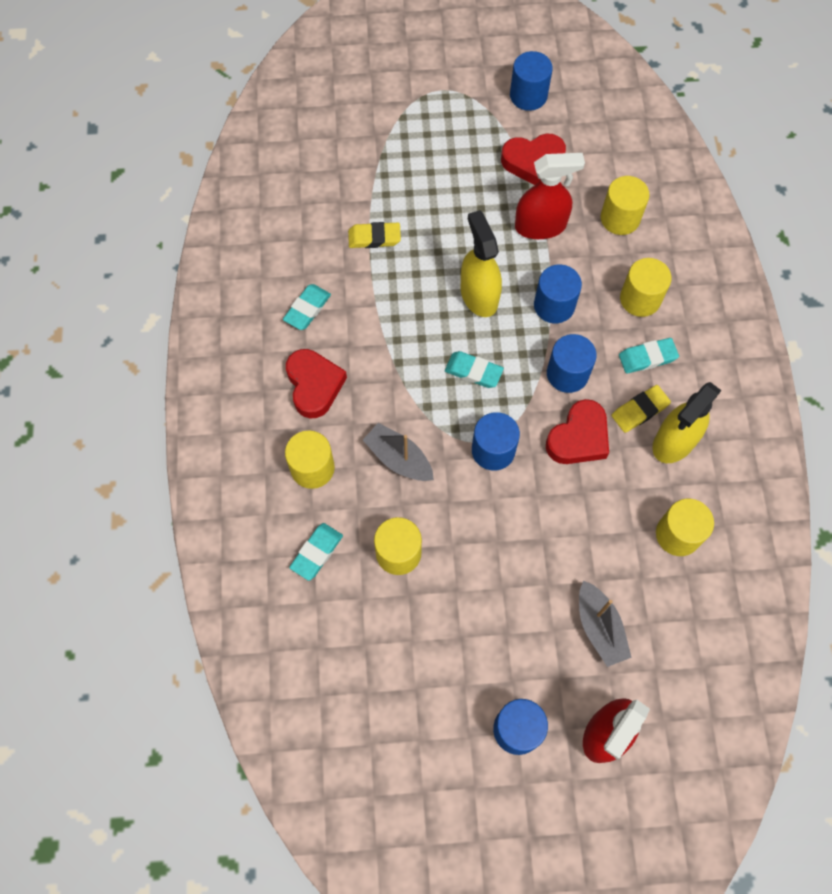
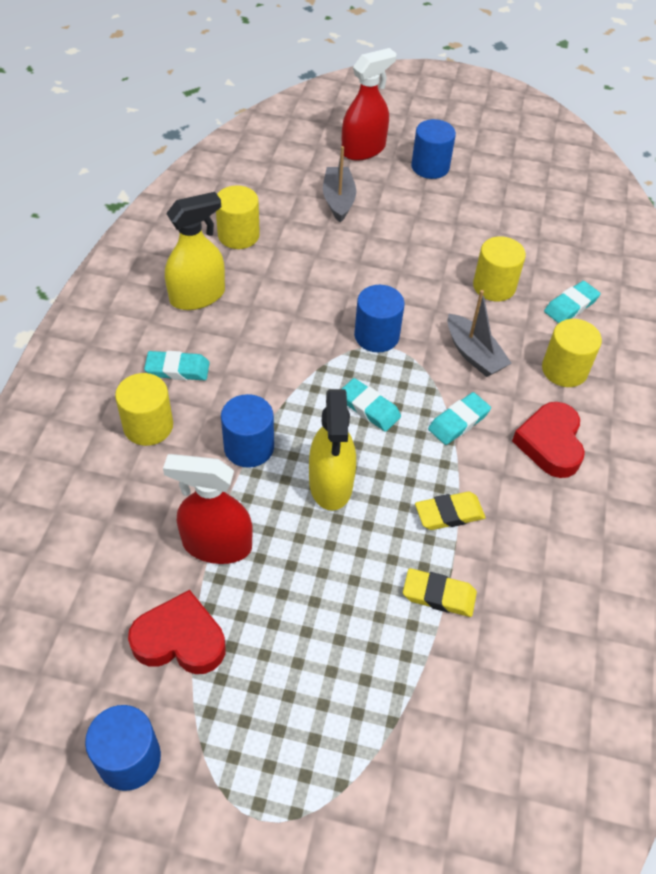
camera: 165 degrees left, 15 degrees down
turquoise eraser [283,284,331,330] -> turquoise eraser moved to [428,392,491,445]
red heart [546,399,609,464] -> none
blue cylinder [547,334,597,393] -> none
yellow cylinder [601,176,650,235] -> none
yellow eraser [611,385,671,433] -> yellow eraser moved to [415,492,486,530]

